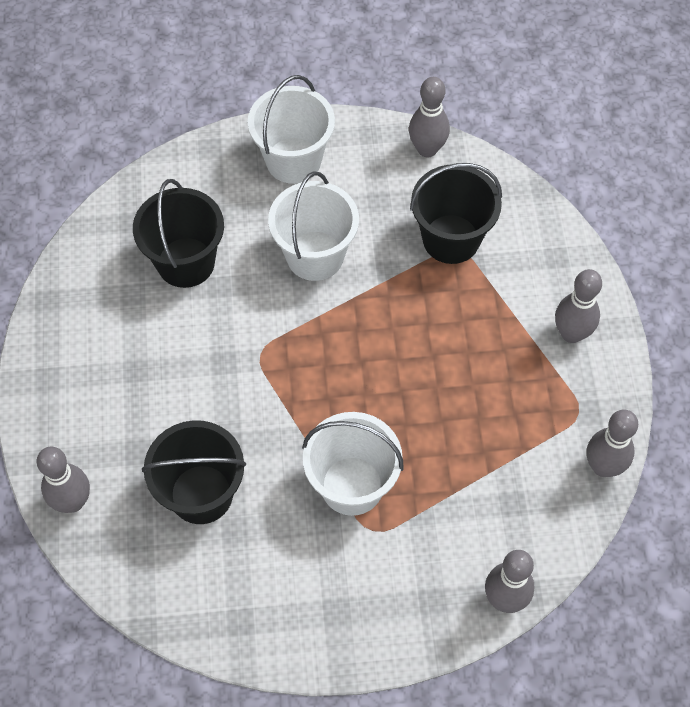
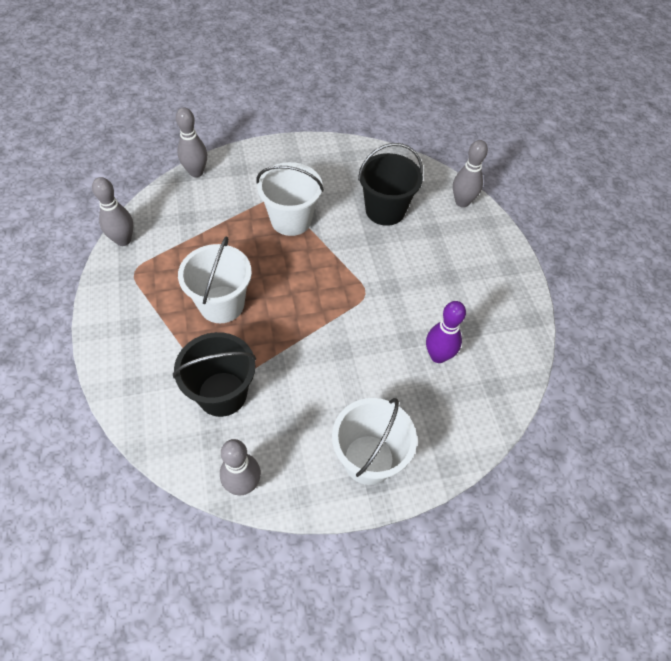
camera: 170 degrees right, 5 degrees down
black bucket [133,179,224,288] -> purple bowling pin [426,301,466,363]
white bucket [268,171,359,281] -> white bucket moved to [178,237,252,323]
grey bowling pin [555,269,602,343] -> none

